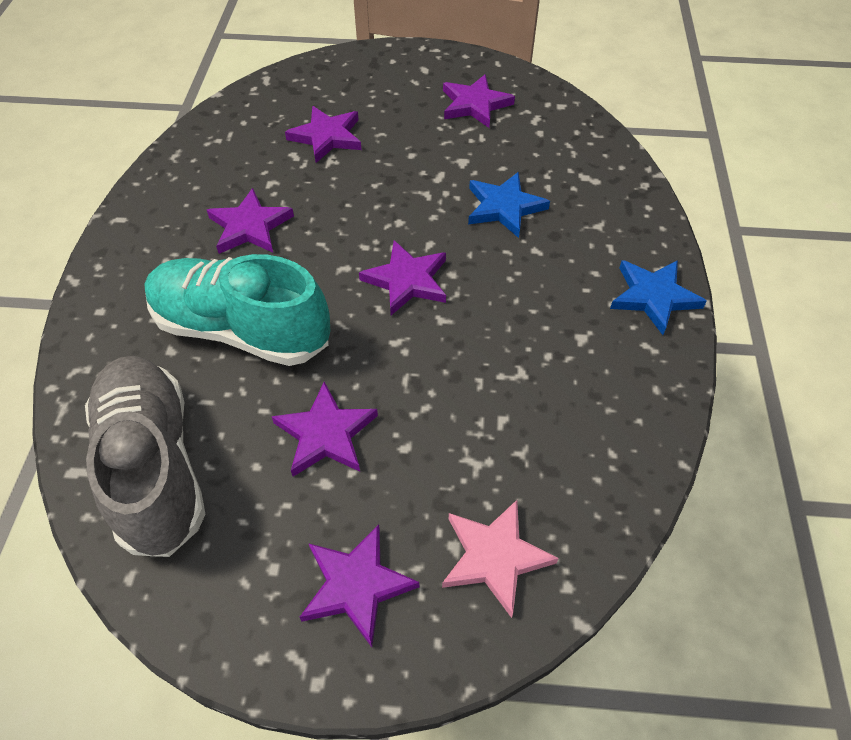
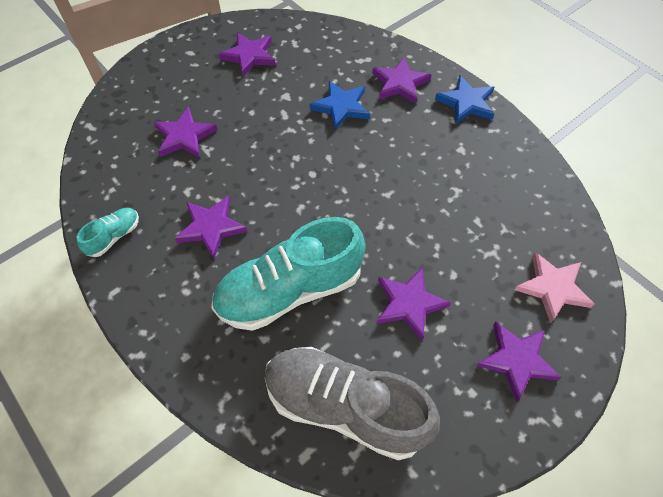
camera: 45 degrees left, 5 degrees up
purple star [359,240,446,315] -> purple star moved to [372,57,431,104]
none -> turquoise shoe [77,208,139,257]

